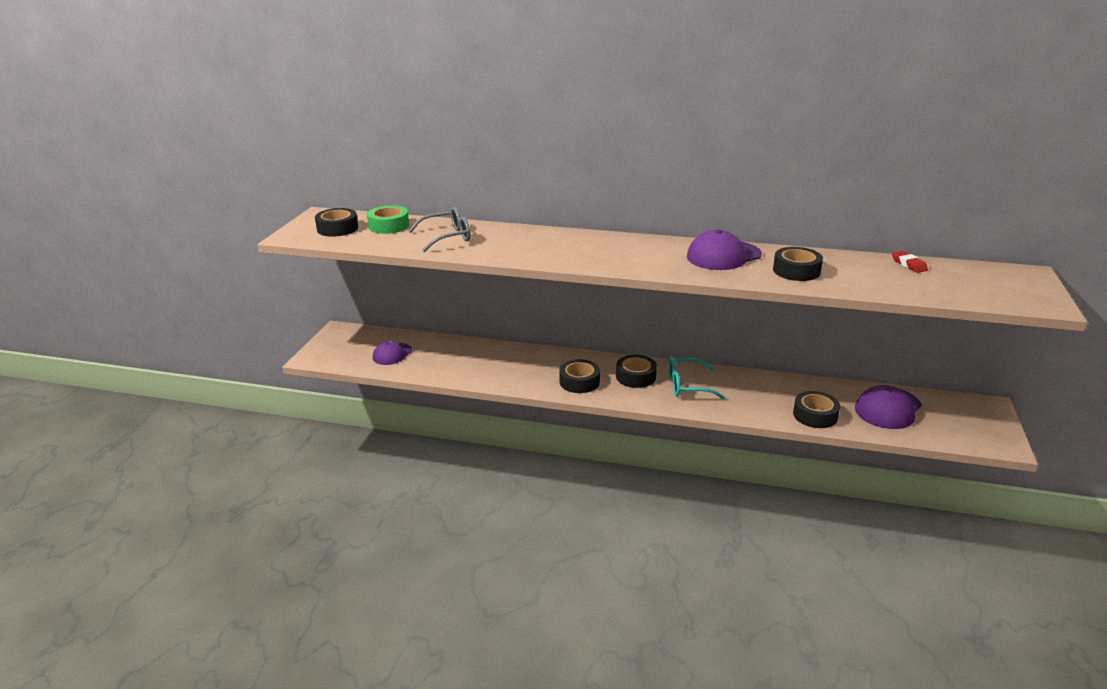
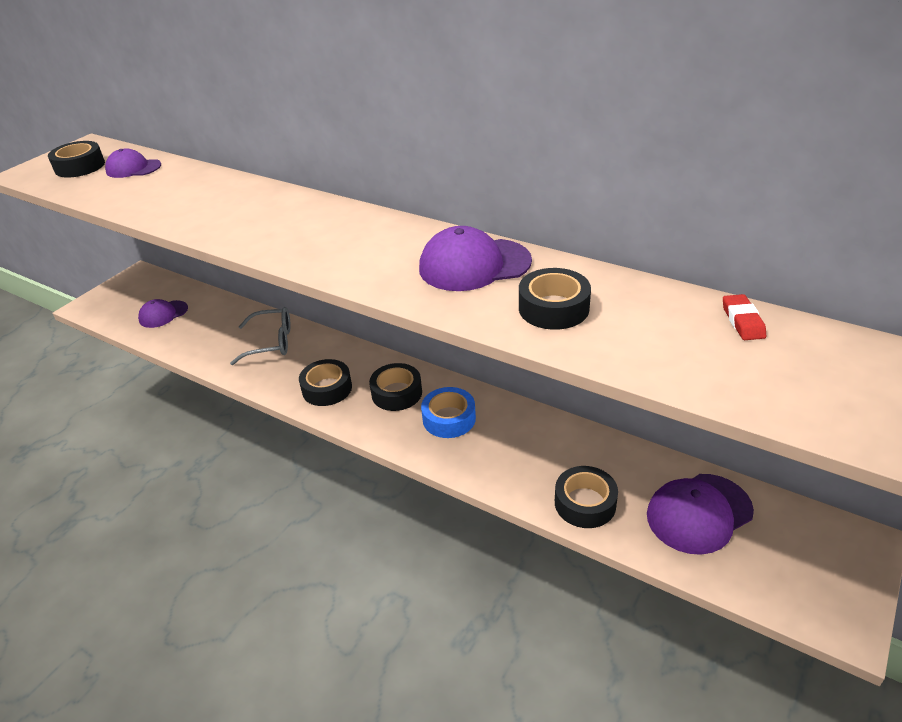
camera: 20 degrees right, 10 degrees up
green tape [367,205,409,234] -> purple cap [105,148,161,178]
grey glasses [409,207,470,252] -> grey glasses moved to [230,307,291,365]
turquoise glasses [668,356,725,399] -> blue tape [421,387,476,438]

